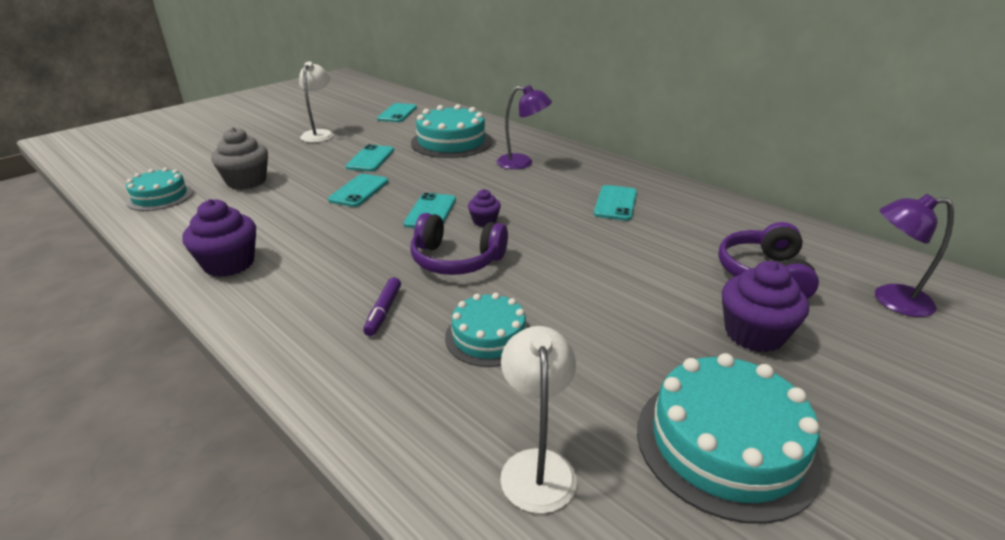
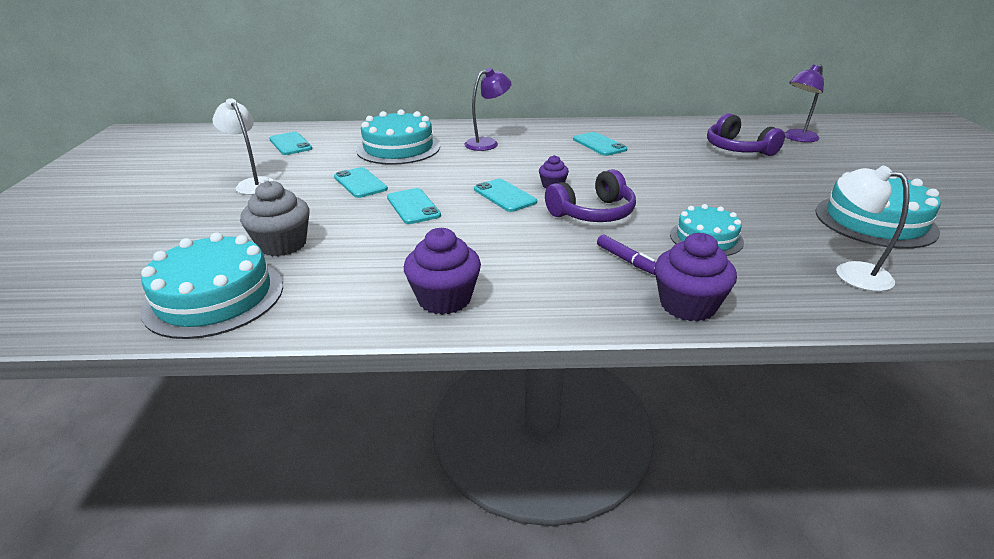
camera: 45 degrees left, 0 degrees up
turquoise cake [126,168,193,211] -> turquoise cake [140,232,283,339], size x1.61
purple cupcake [722,261,809,352] -> purple cupcake moved to [655,233,737,322]

